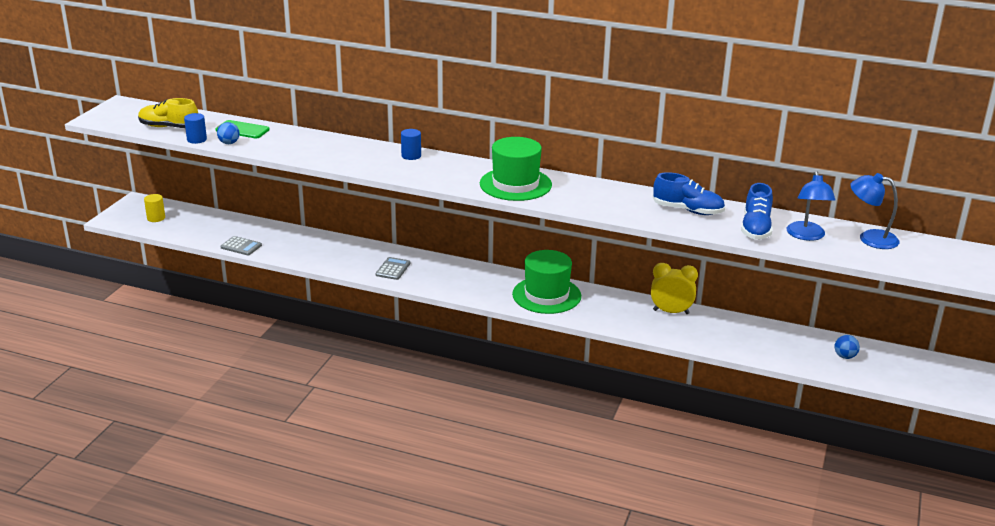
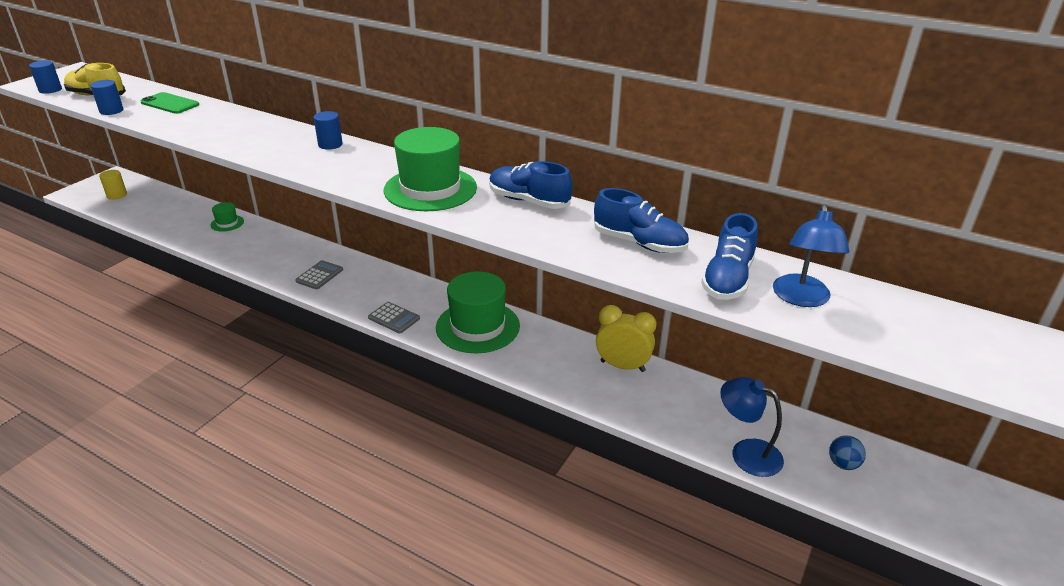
camera: 10 degrees right, 5 degrees up
blue ball [217,122,240,144] -> none
grey calculator [220,236,262,255] -> grey calculator moved to [368,302,420,333]
blue lamp [850,173,899,249] -> blue lamp moved to [720,377,784,477]
none -> blue cylinder [29,60,62,94]
none -> green hat [210,202,244,232]
none -> blue shoe [489,161,573,209]

